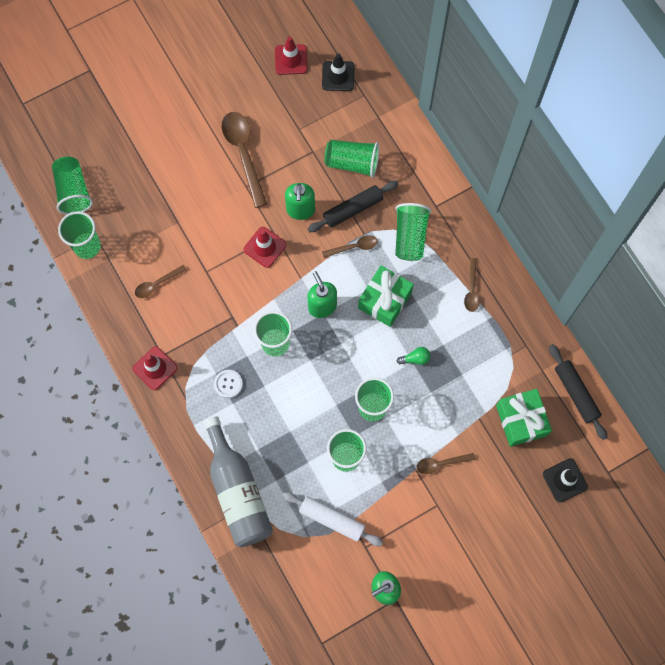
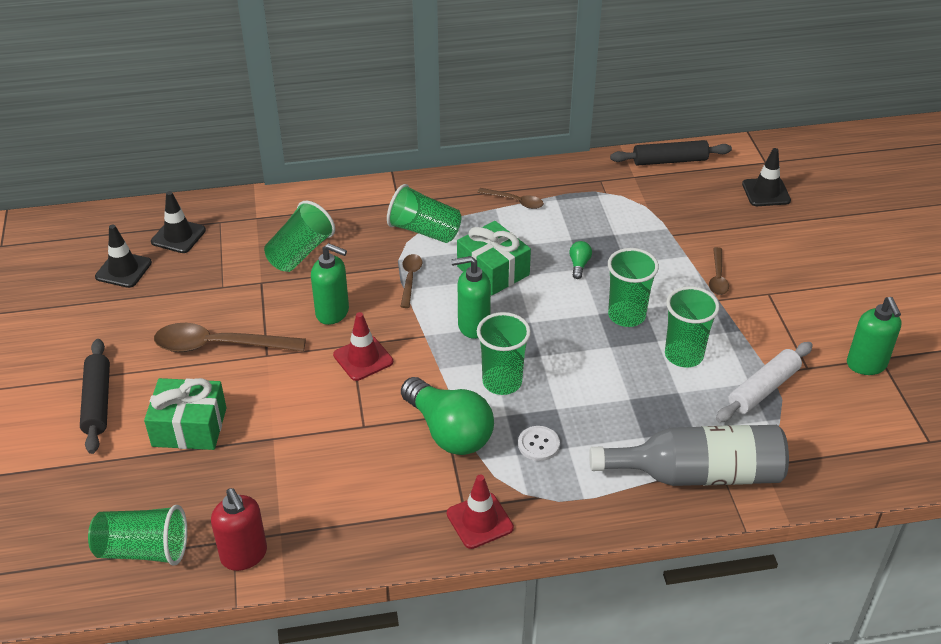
camera: 70 degrees left, 30 degrees down
green cup [58,211,101,259] -> red soap dispenser [211,488,267,571]
brown spoon [135,265,187,298] -> none
red traffic cone [275,37,307,75] -> black traffic cone [95,225,152,288]
black rolling pin [308,181,398,232] -> black rolling pin moved to [80,339,110,454]
green gift [496,389,552,447] -> green gift moved to [144,378,226,450]
none -> green light bulb [401,377,494,455]

